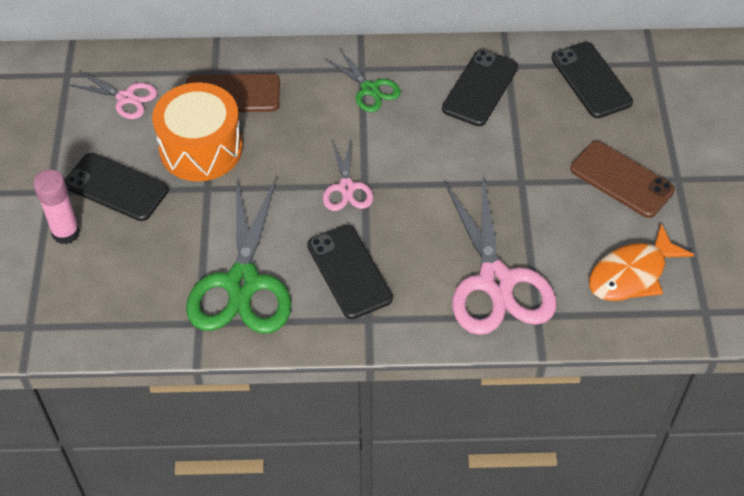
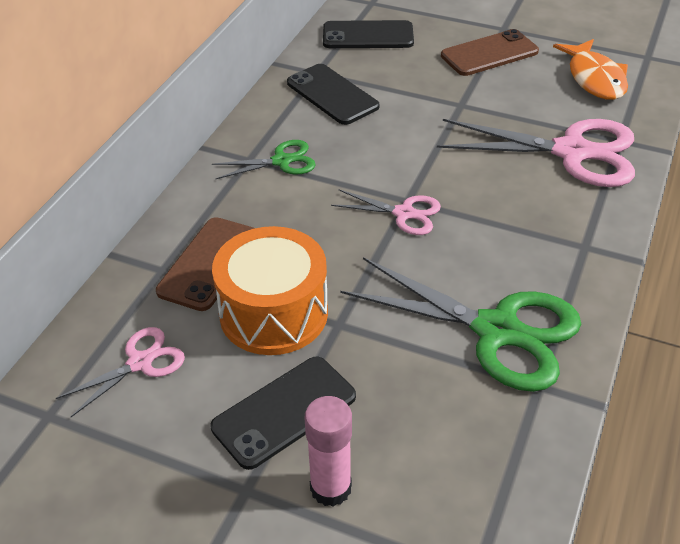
camera: 65 degrees left, 10 degrees down
black phone [307,225,393,319] -> none

